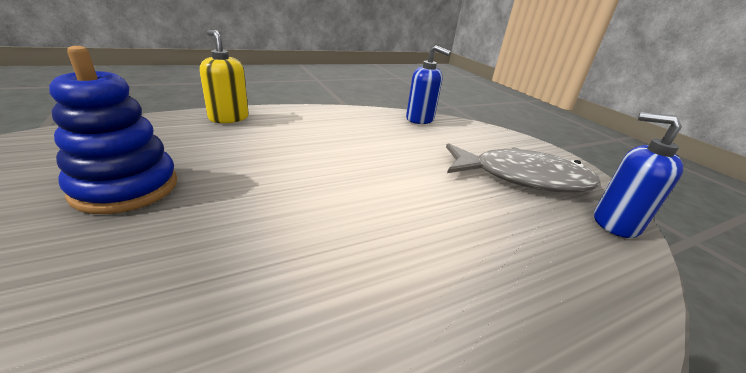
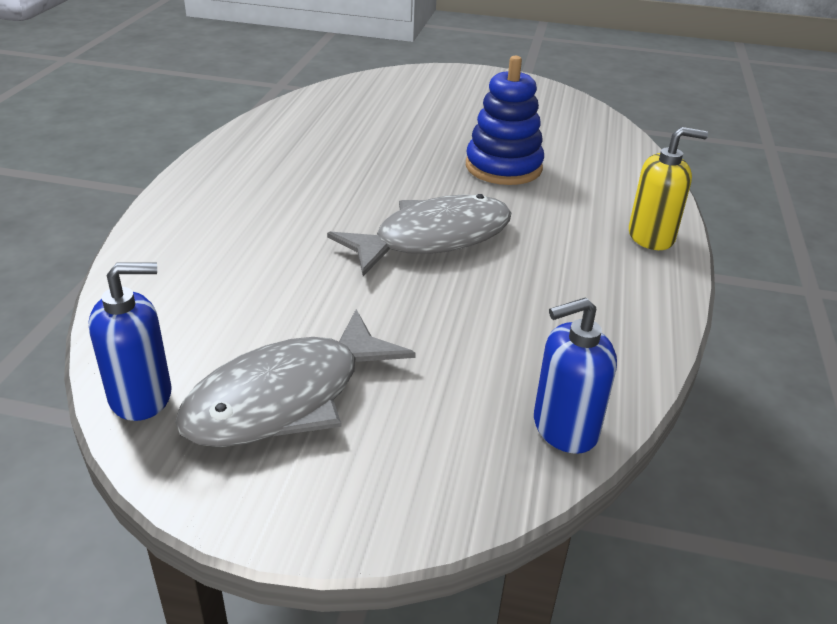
camera: 130 degrees right, 5 degrees up
none -> grey fish [327,194,512,276]

